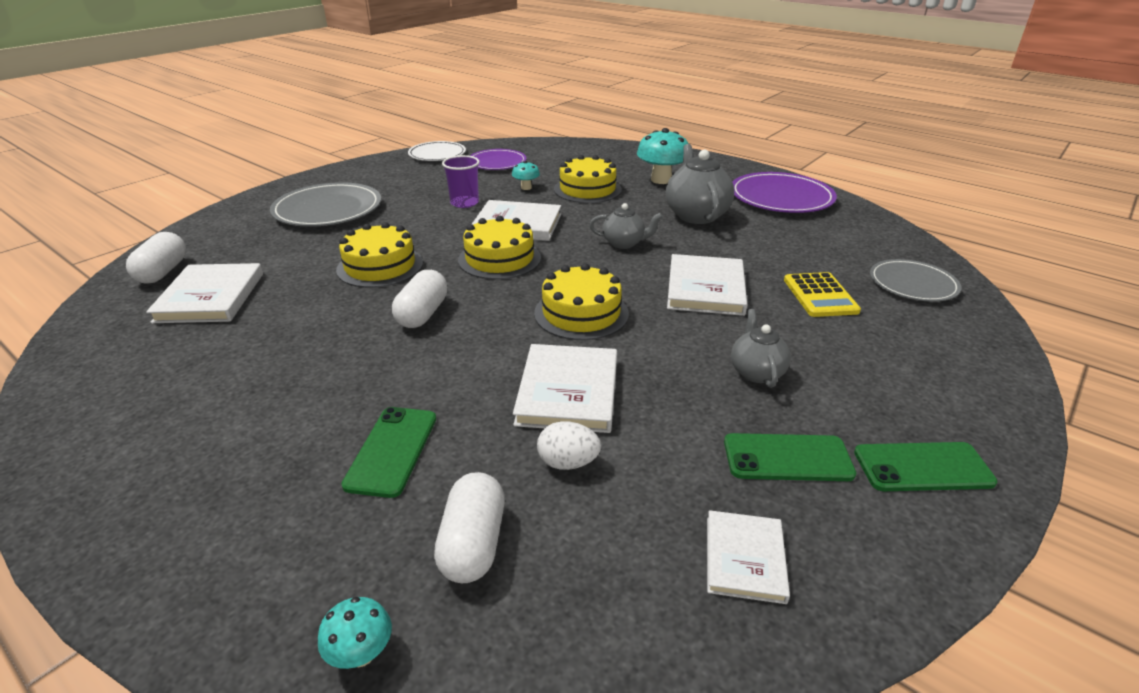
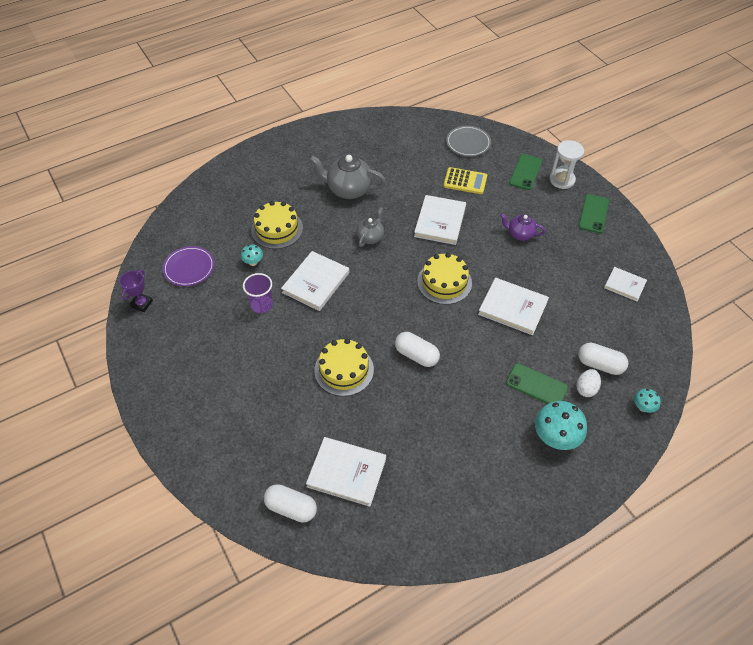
camera: 70 degrees left, 20 degrees up
grey plate [270,182,381,227] -> none
white plate [408,141,466,161] -> purple trophy [119,270,153,312]
yellow cake [458,216,541,280] -> none
white egg [537,421,601,470] -> white egg moved to [576,369,601,397]
turquoise mushroom [637,128,689,184] -> turquoise mushroom moved to [535,401,587,450]
white book [667,254,747,316] -> white book turned 75 degrees clockwise [414,195,466,245]
green phone [724,433,856,481] -> green phone moved to [509,154,542,190]
grey teapot [731,309,791,388] -> purple teapot [500,213,546,241]
purple plate [732,172,837,213] -> none
none -> white hourglass [549,140,584,189]

